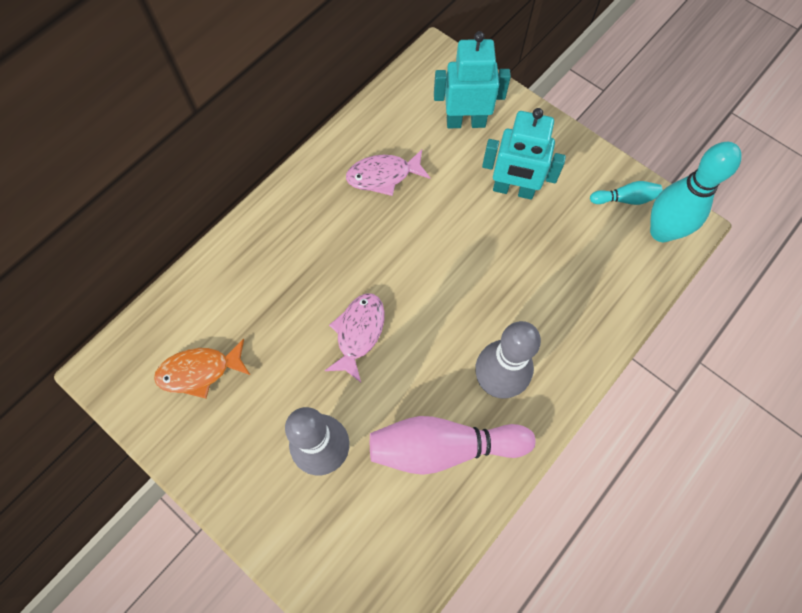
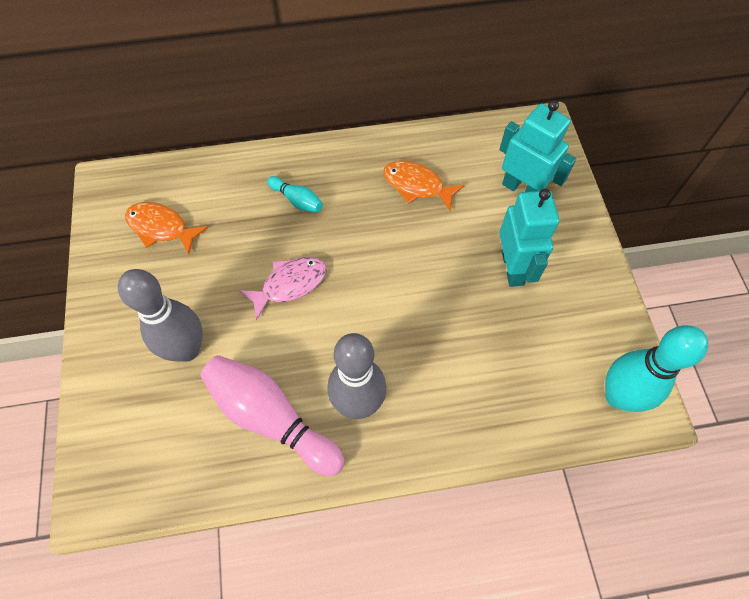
camera: 40 degrees right, 5 degrees down
pink fish [346,150,430,196] -> orange fish [383,160,465,212]
turquoise robot [482,108,566,200] -> turquoise robot turned 150 degrees counterclockwise [499,189,559,287]
turquoise bowling pin [590,181,663,205] -> turquoise bowling pin moved to [267,176,323,213]

